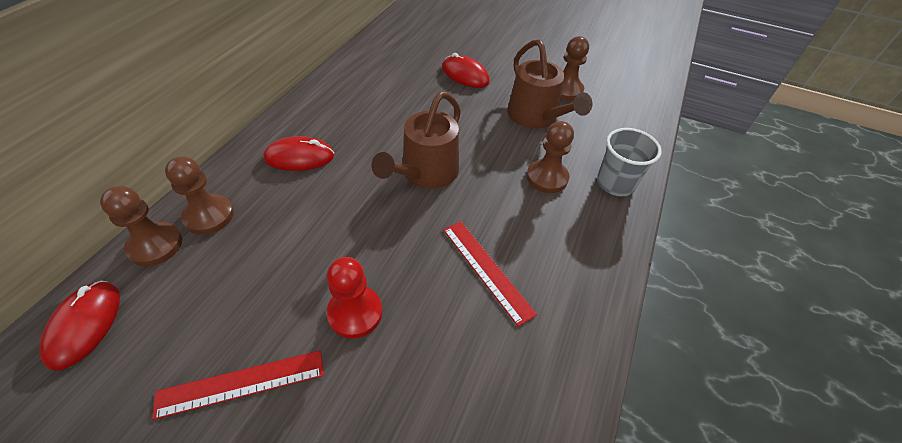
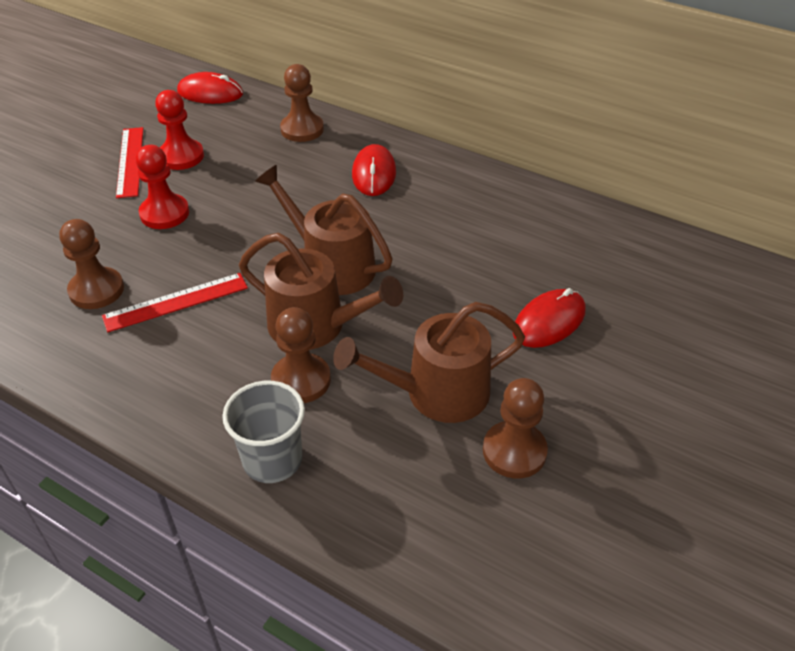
camera: 100 degrees right, 5 degrees down
brown pawn [100,186,182,266] -> brown pawn moved to [59,219,124,309]
none -> red pawn [155,90,204,170]
none -> brown watering can [239,233,403,350]

